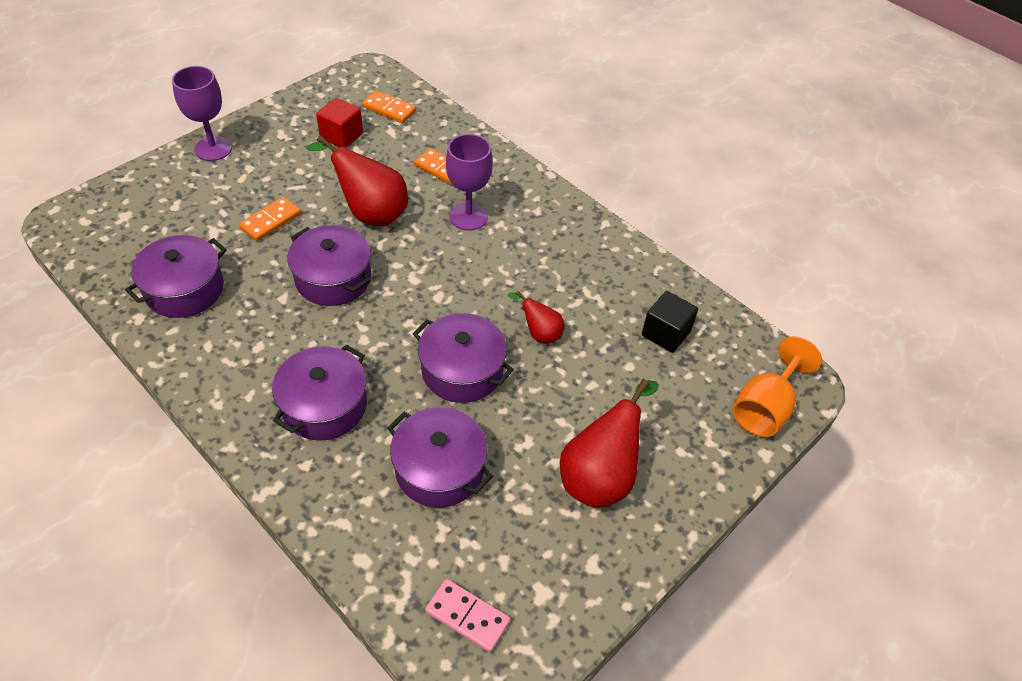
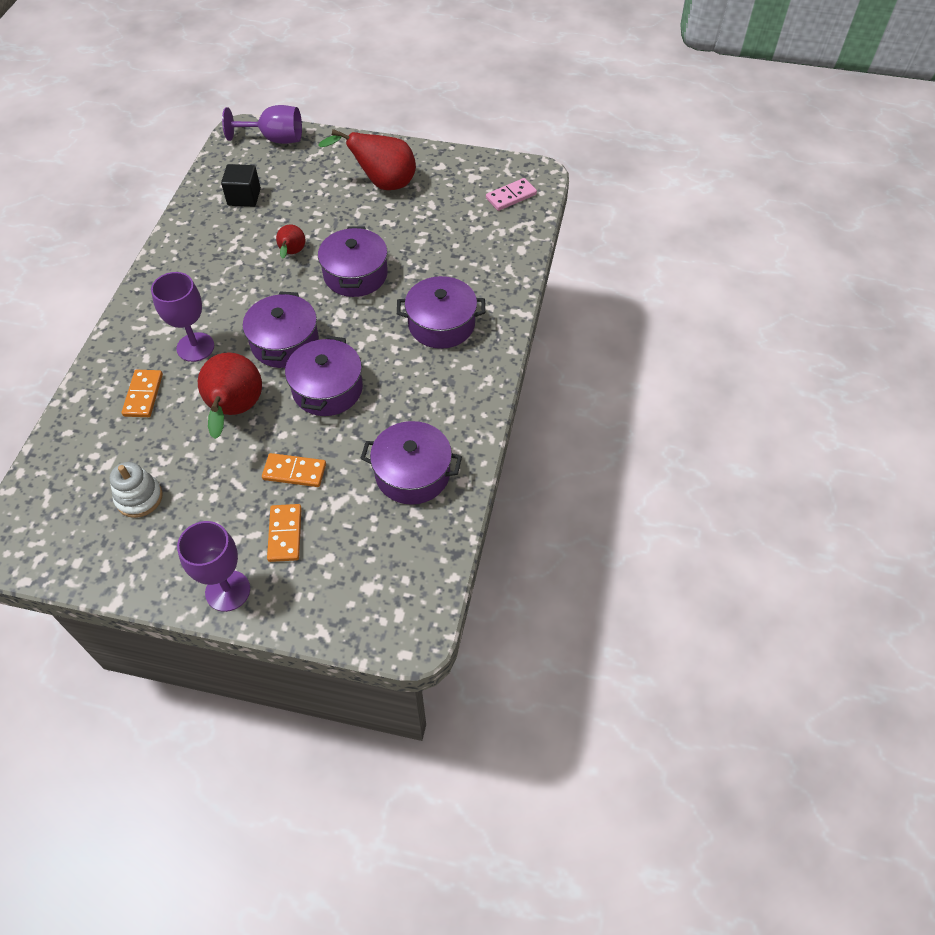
camera: 120 degrees left, 5 degrees up
red cube [316,98,363,148] -> white stacking toy [110,462,163,518]
orange domino [362,90,416,123] -> orange domino moved to [267,504,301,562]
purple pot [387,407,493,508] -> purple pot moved to [243,292,319,368]
pink domino [425,579,510,652] -> pink domino turned 60 degrees clockwise [486,178,537,211]
orange goblet [733,337,822,437] -> purple goblet [222,105,302,144]

